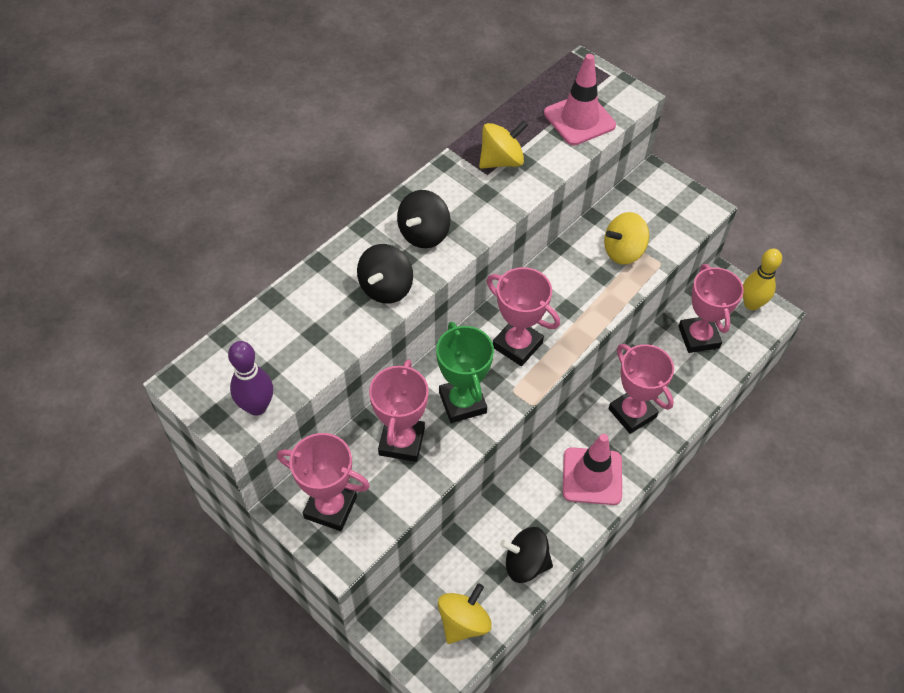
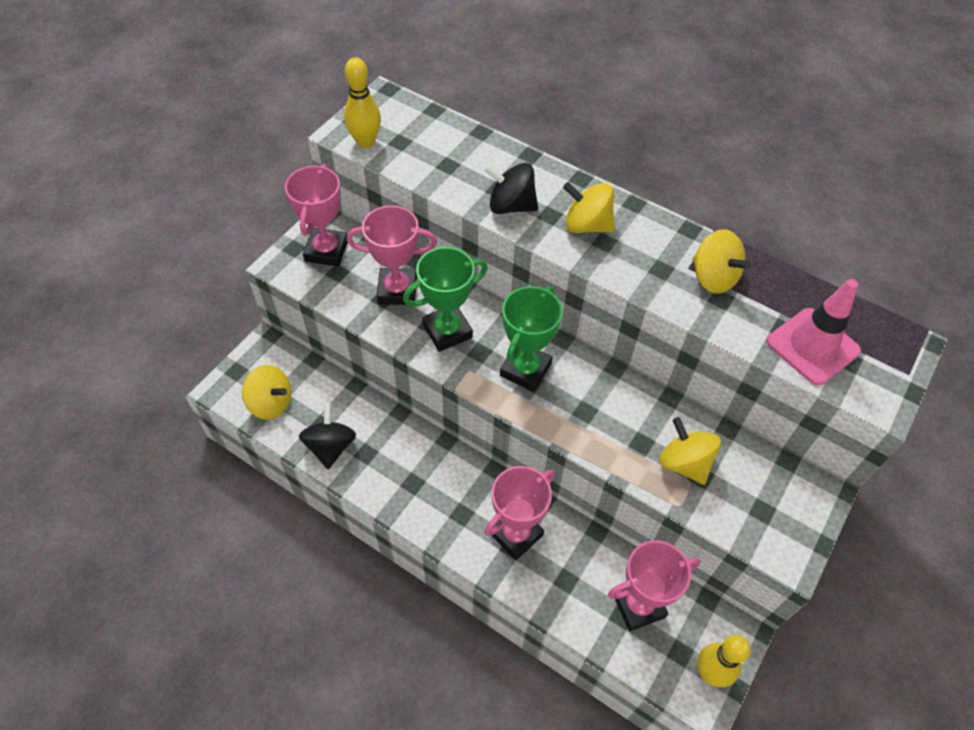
camera: 80 degrees right, 0 degrees up
purple bowling pin [228,341,273,416] -> yellow bowling pin [344,57,381,148]
black spinning top [397,190,450,248] -> yellow spinning top [563,182,615,233]
pink trophy [487,267,560,366] -> green trophy [500,286,563,392]
pink traffic cone [563,434,622,505] -> none

